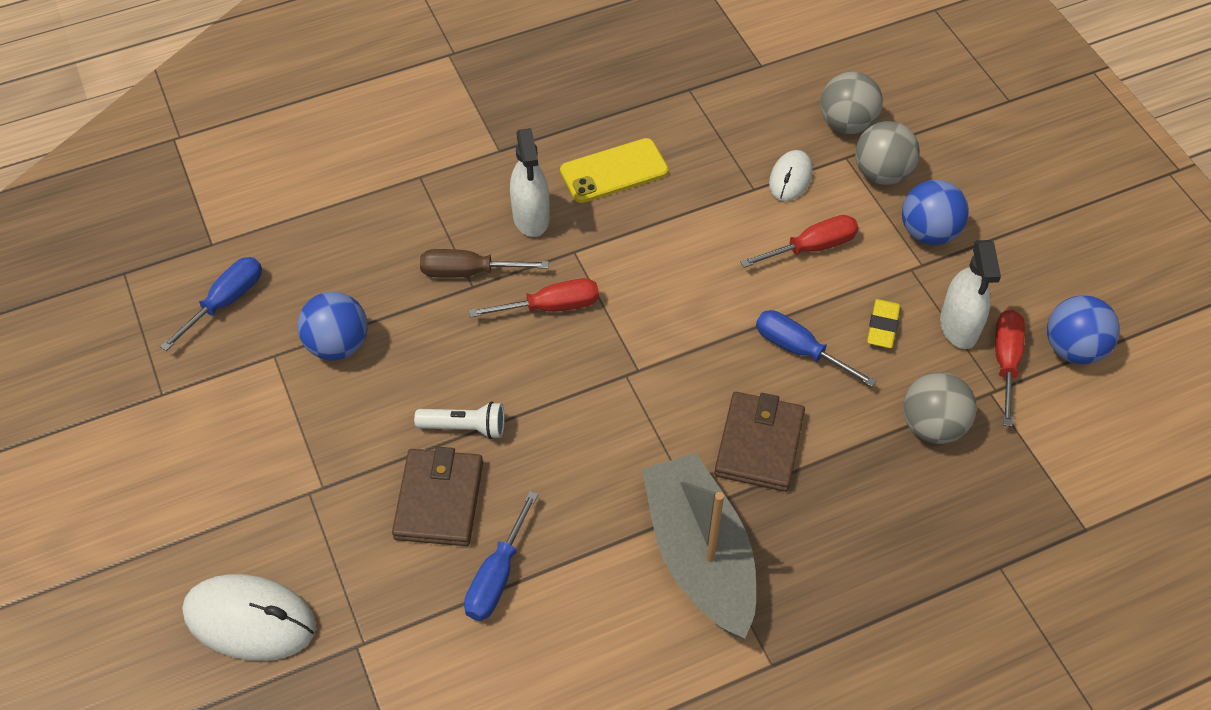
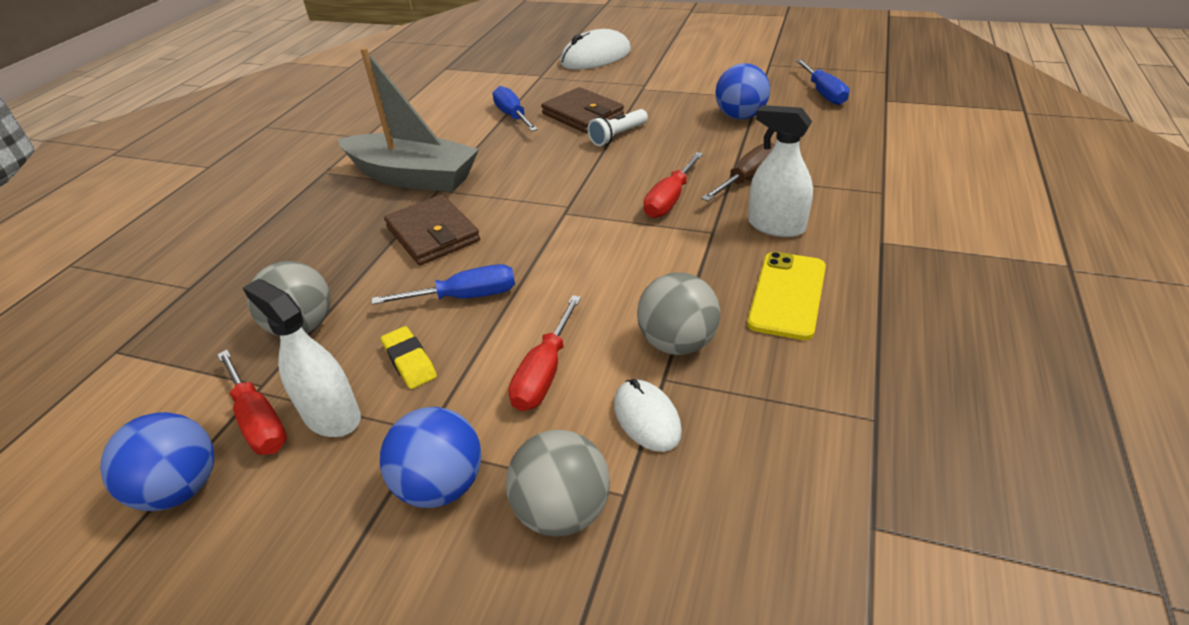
camera: 135 degrees right, 15 degrees down
grey ball [820,72,883,134] -> grey ball moved to [637,273,720,355]

